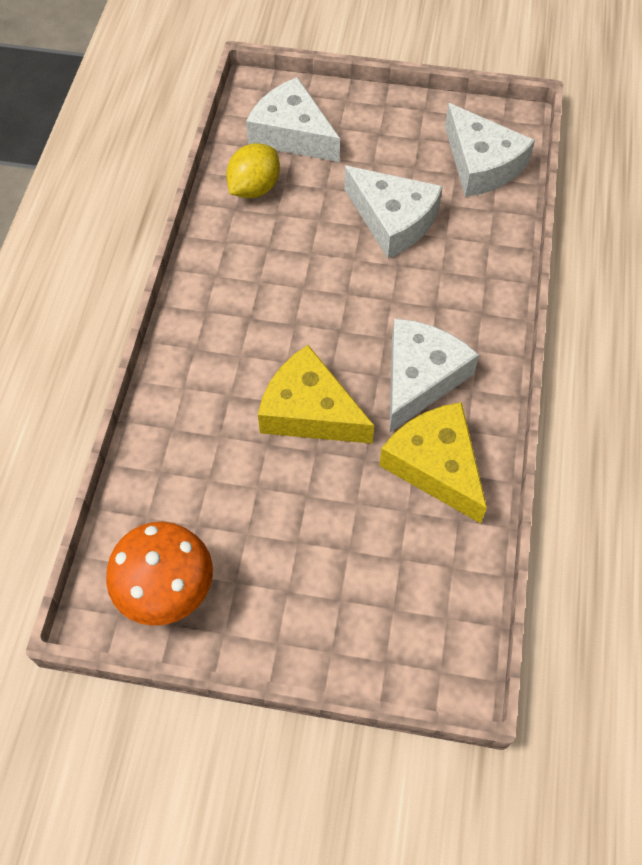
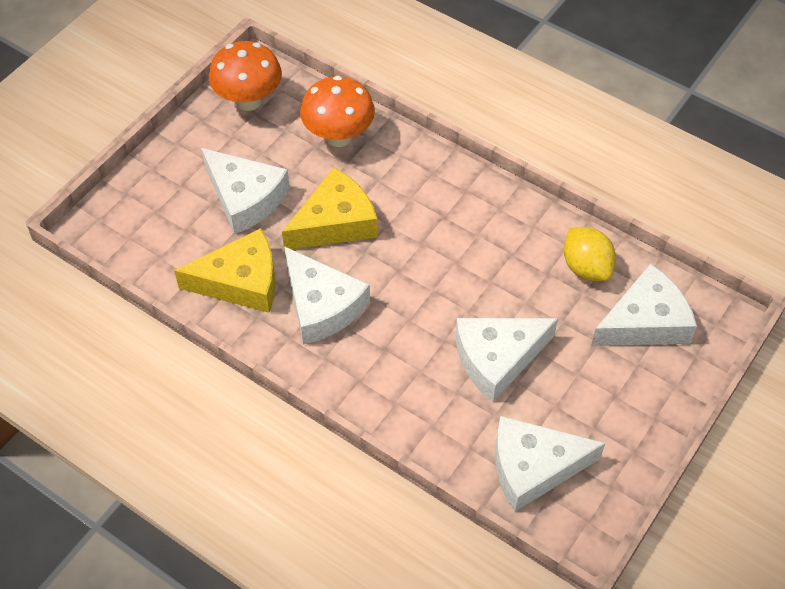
camera: 115 degrees right, 5 degrees down
none -> white cheese [201,148,290,234]
none -> orange mushroom [300,76,375,147]

